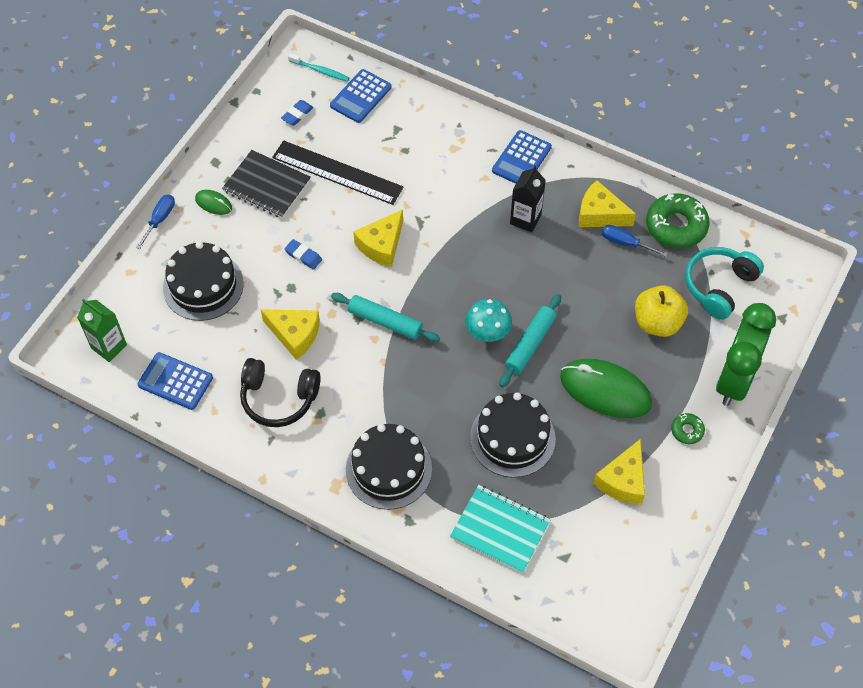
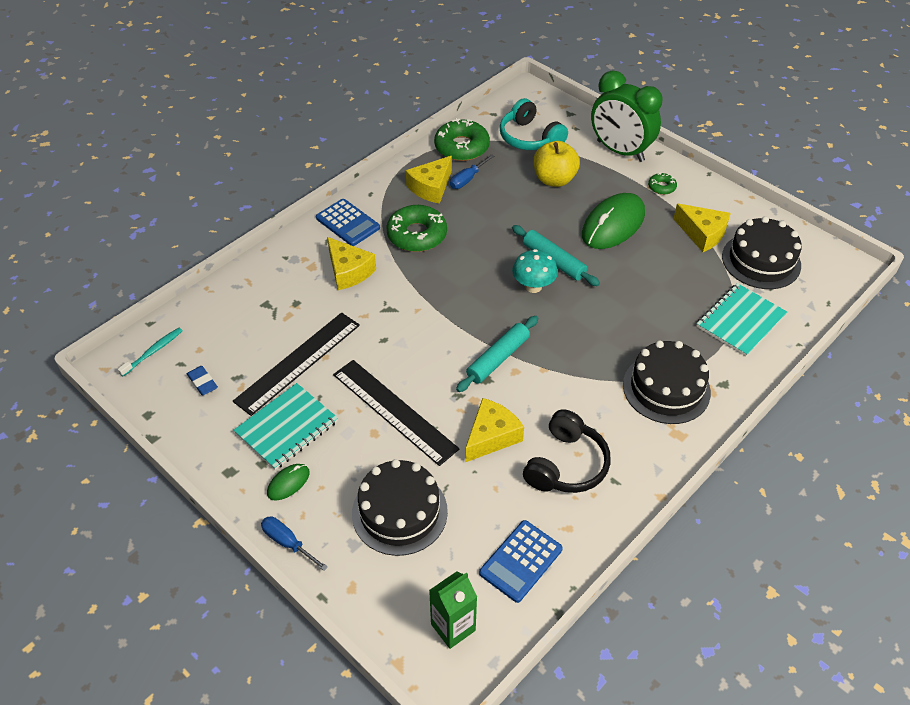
camera: 75 degrees left, 10 degrees down
black notebook [222,150,311,218] -> turquoise notebook [234,383,338,470]
blue eraser [285,239,322,270] -> black ruler [333,360,459,466]
blue calculator [330,69,391,123] -> none
yellow cheese [353,210,403,267] -> yellow cheese moved to [327,237,376,290]
black cake [470,392,556,478] -> black cake moved to [722,216,802,289]
black carton [510,165,546,232] -> green donut [386,205,447,252]

